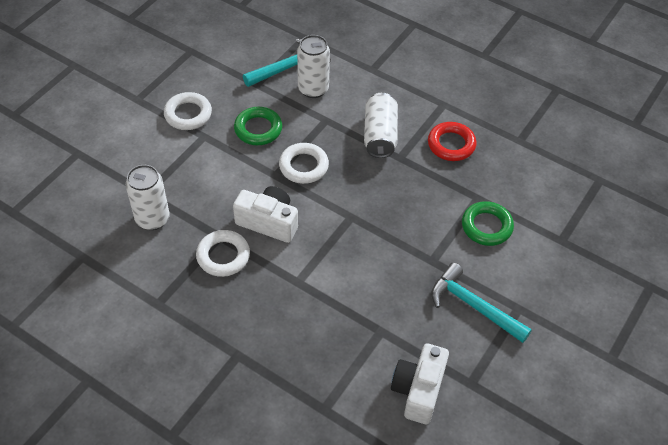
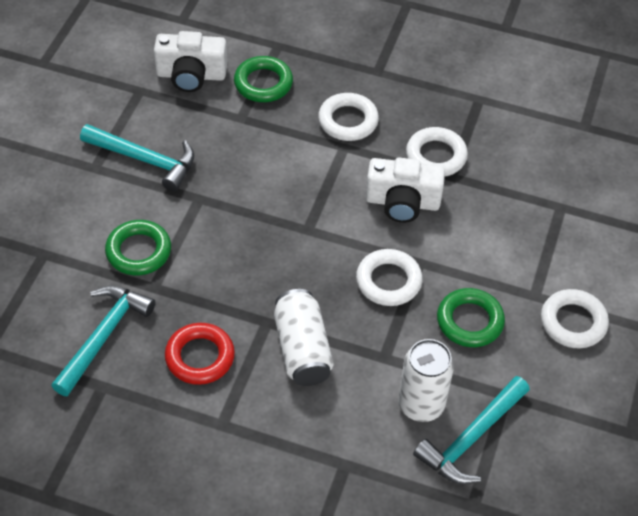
camera: 165 degrees right, 0 degrees up
white can [126,165,170,230] -> none
white camera [391,344,449,424] -> white camera turned 90 degrees clockwise [154,31,227,92]
none -> turquoise hammer [51,285,155,396]
none -> green ring [234,56,293,102]
none -> white ring [318,93,379,141]

